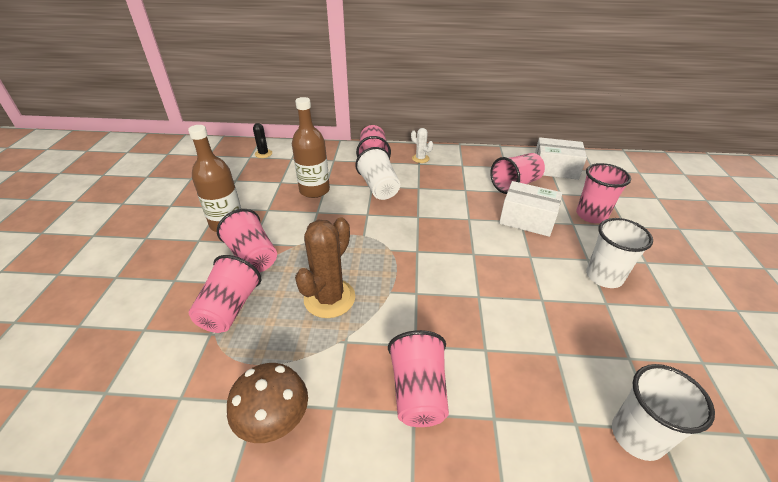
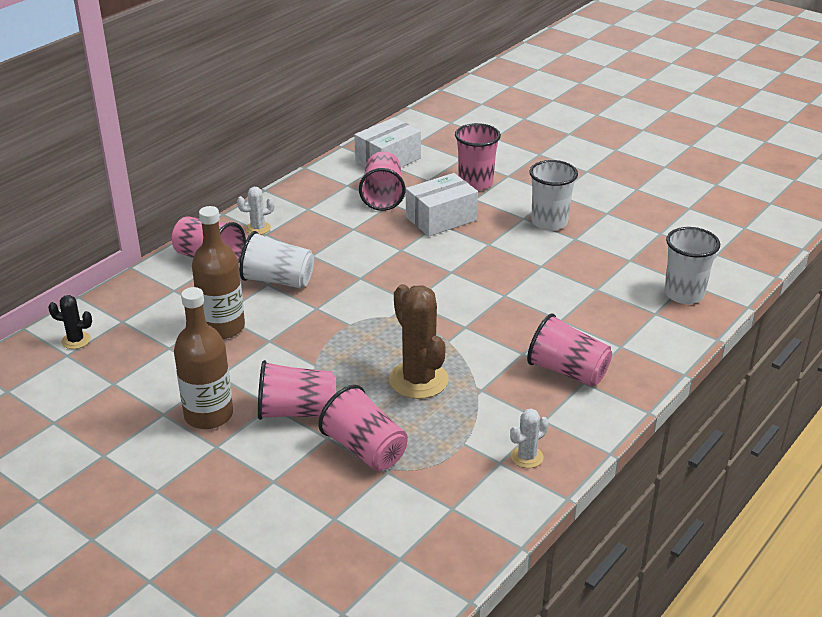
camera: 55 degrees left, 5 degrees down
brown mushroom [227,363,308,443] -> white cactus [510,409,549,468]

